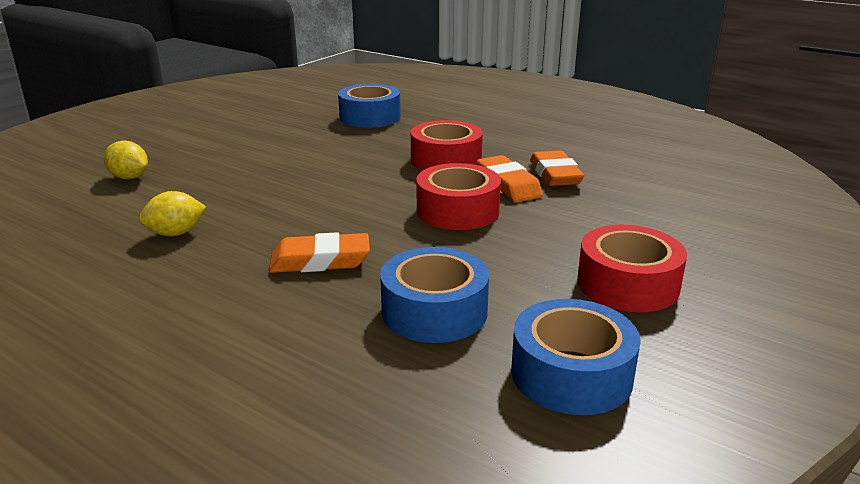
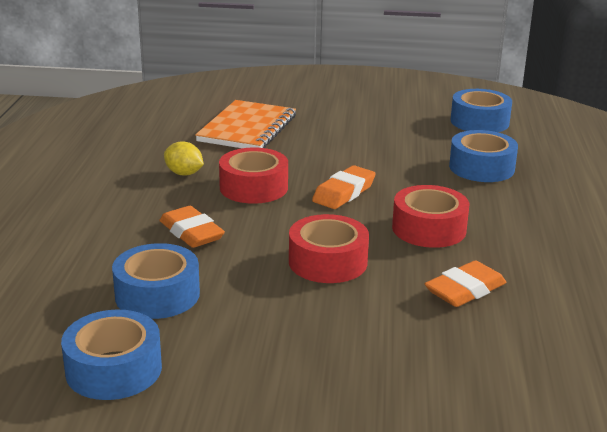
camera: 60 degrees right, 0 degrees up
yellow lemon [104,141,148,179] -> orange notebook [195,100,296,148]
orange eraser [477,155,543,202] -> orange eraser moved to [312,165,376,209]
red tape [577,225,687,312] -> red tape moved to [219,148,288,204]
none -> blue tape [451,89,512,132]

